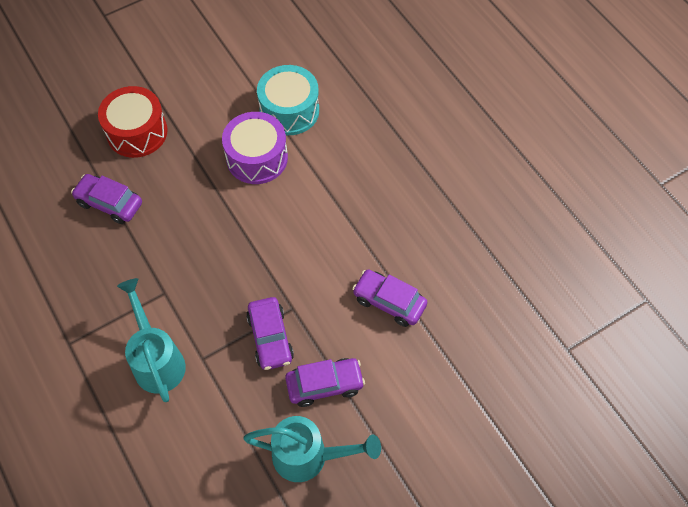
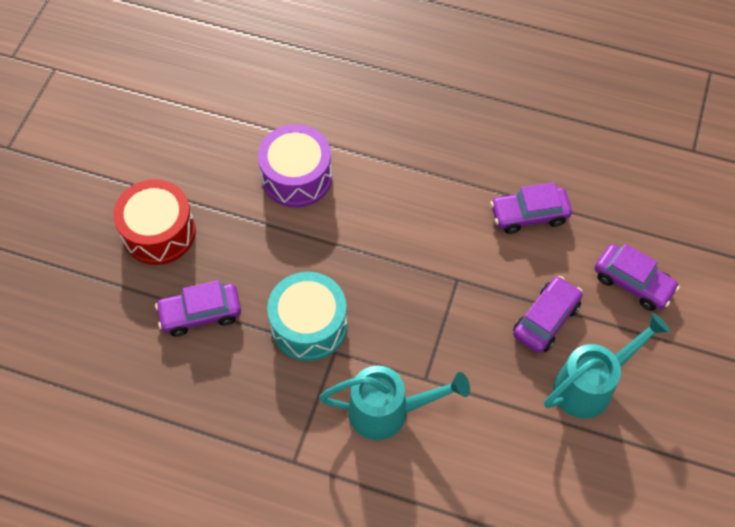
camera: 40 degrees left, 0 degrees up
turquoise watering can [117,278,186,402] -> turquoise watering can turned 150 degrees clockwise [319,366,470,440]
purple car [246,297,294,370] -> purple car moved to [595,244,680,311]
turquoise drum [257,65,319,135] -> turquoise drum moved to [267,272,347,361]

